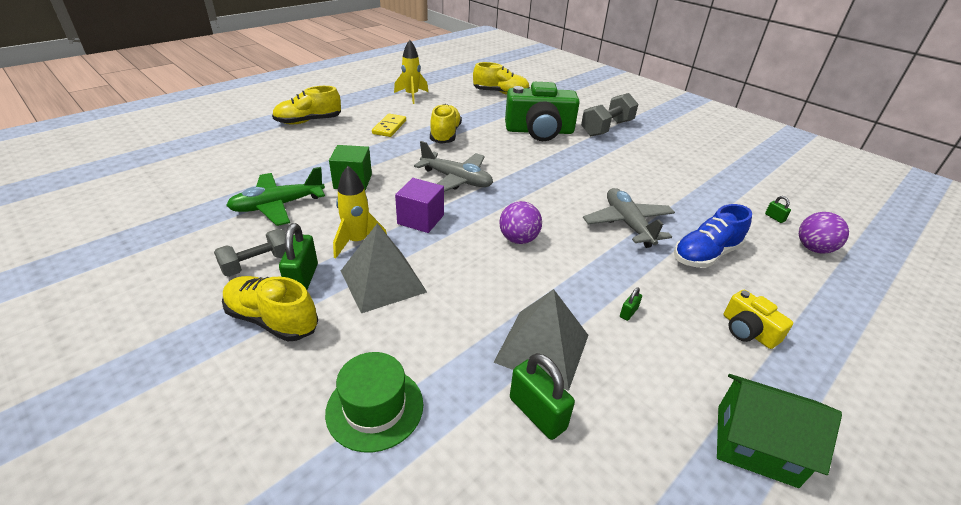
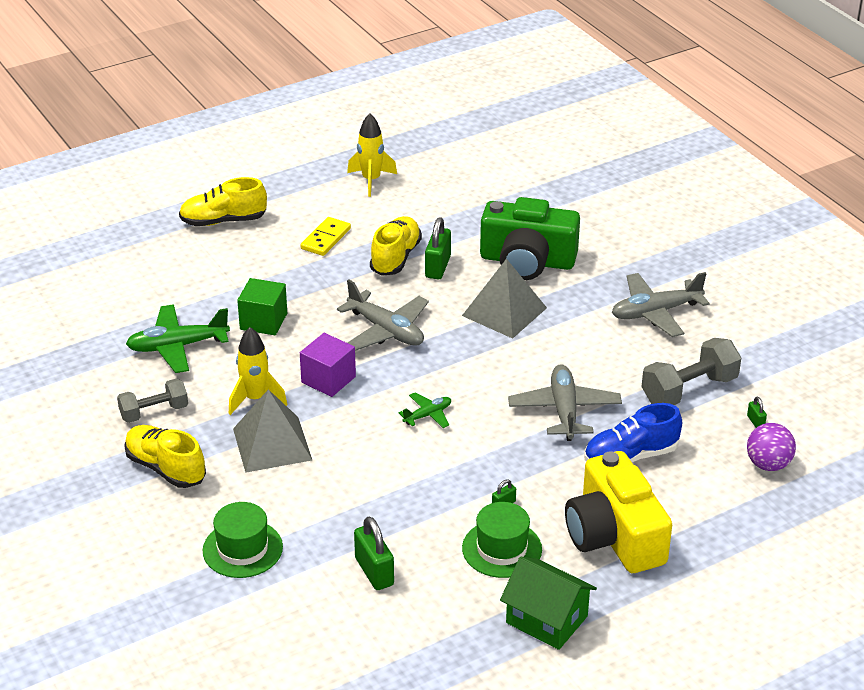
camera: 15 degrees right, 0 degrees up
green padlock [279,223,318,290] -> green padlock moved to [425,217,451,279]
yellow shoe [473,62,530,95] -> none
grey pyramid [493,289,589,391] -> grey pyramid moved to [462,259,547,339]
purple ball [499,201,542,244] -> green plane [399,392,451,428]
grey dumbbell [581,93,638,136] -> grey dumbbell moved to [642,338,741,405]
yellow camera [723,290,793,349] -> yellow camera [565,451,672,573], size x2.06
none -> green hat [462,502,542,578]
none -> grey plane [612,272,710,337]

